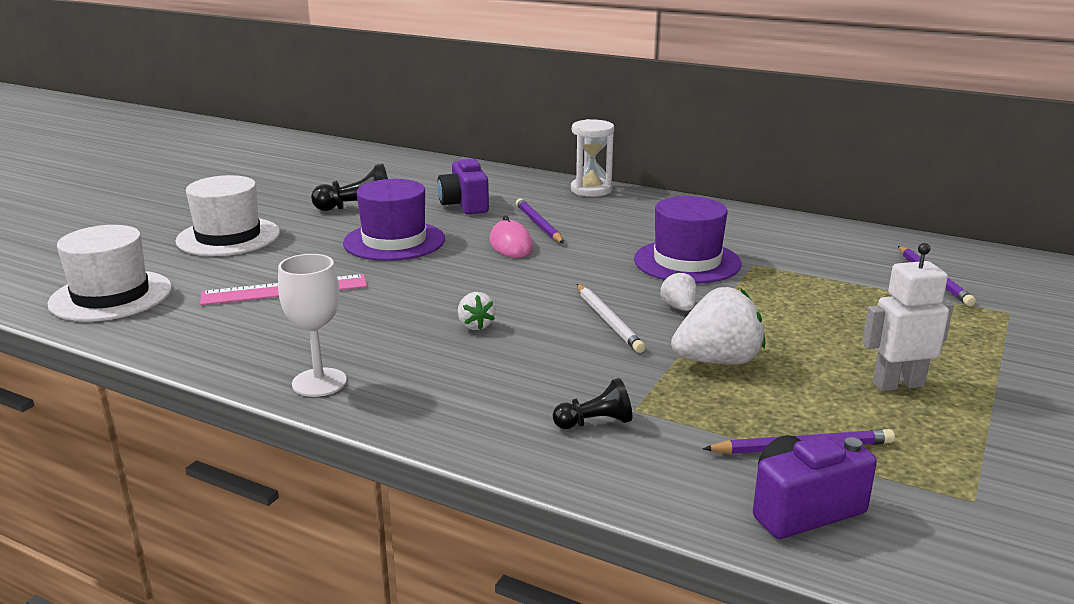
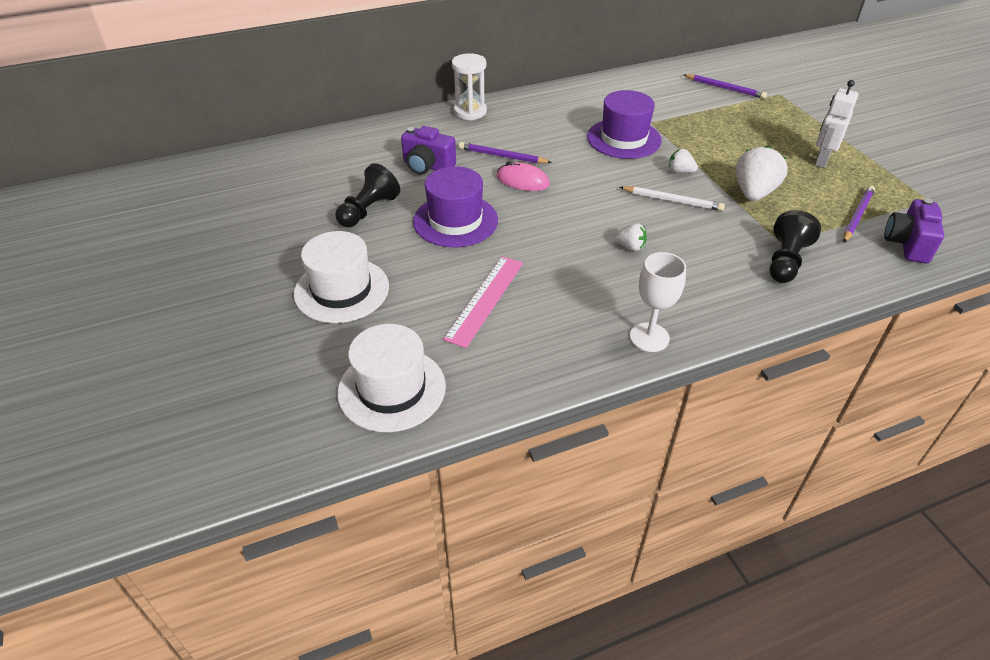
camera: 50 degrees left, 20 degrees up
black pawn [553,378,632,429] -> black pawn [770,210,821,283], size x1.61

